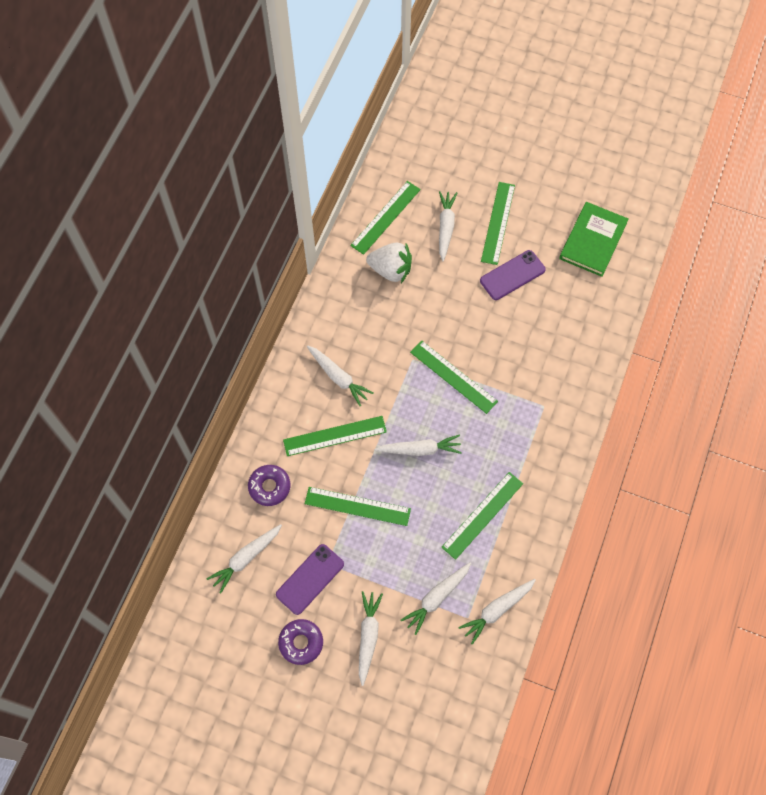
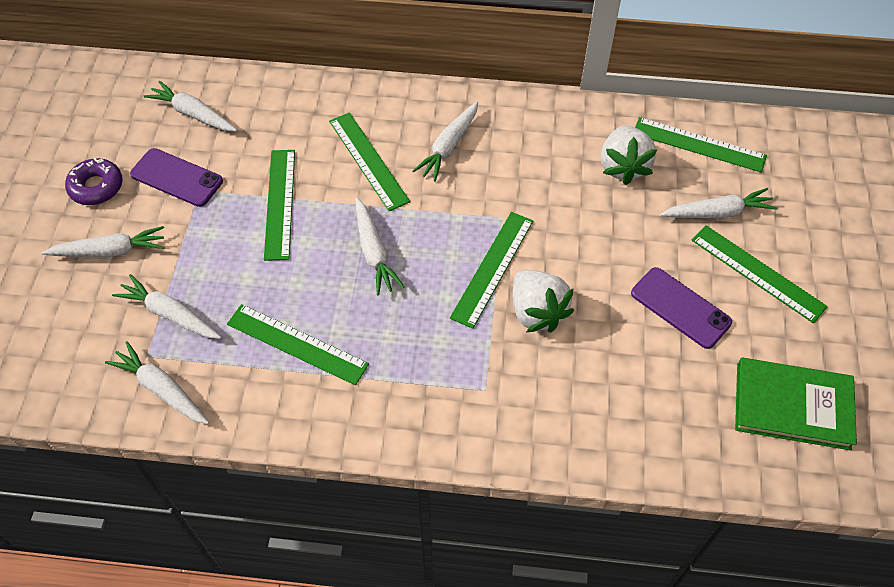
camera: 75 degrees right, 10 degrees down
purple donut [248,465,290,506] -> none
green ruler [481,182,515,265] -> green ruler turned 45 degrees clockwise [691,225,828,323]
none -> white strawberry [513,270,574,332]

